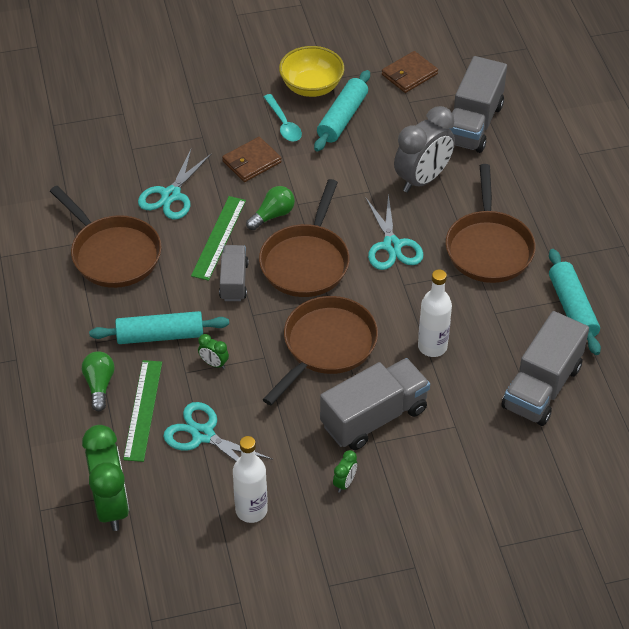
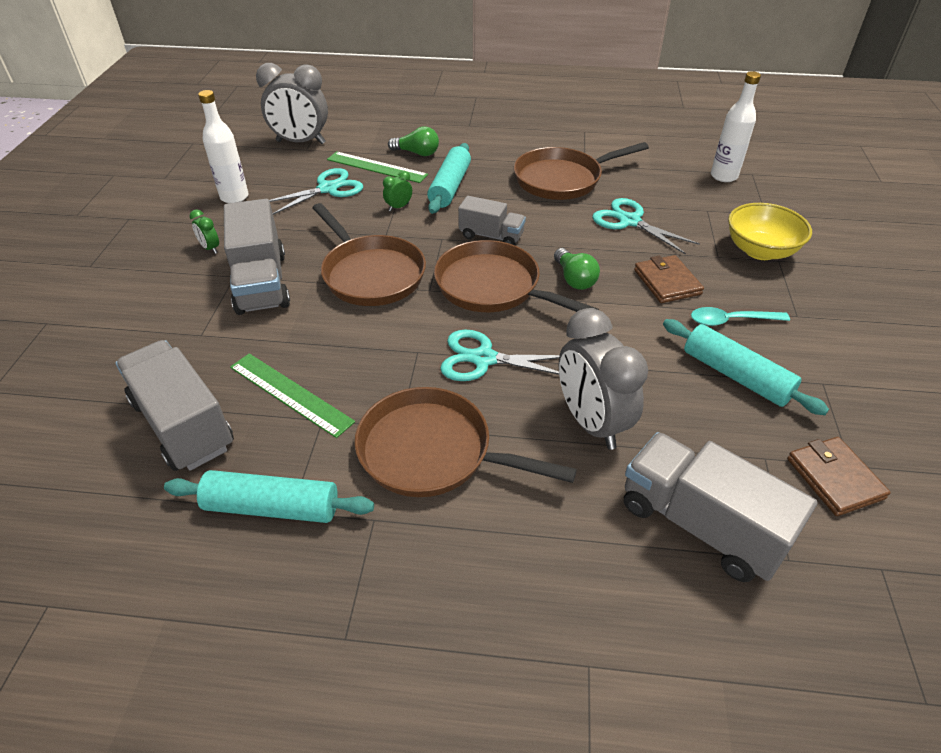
camera: 110 degrees right, 5 degrees down
green clock [82,425,129,531] -> grey clock [256,63,328,144]
green ruler [191,196,246,281] -> green ruler moved to [230,353,355,438]
yellow bowl [279,46,344,97] -> yellow bowl moved to [728,203,812,260]
white bottle [418,269,452,357] -> white bottle moved to [711,71,761,182]

